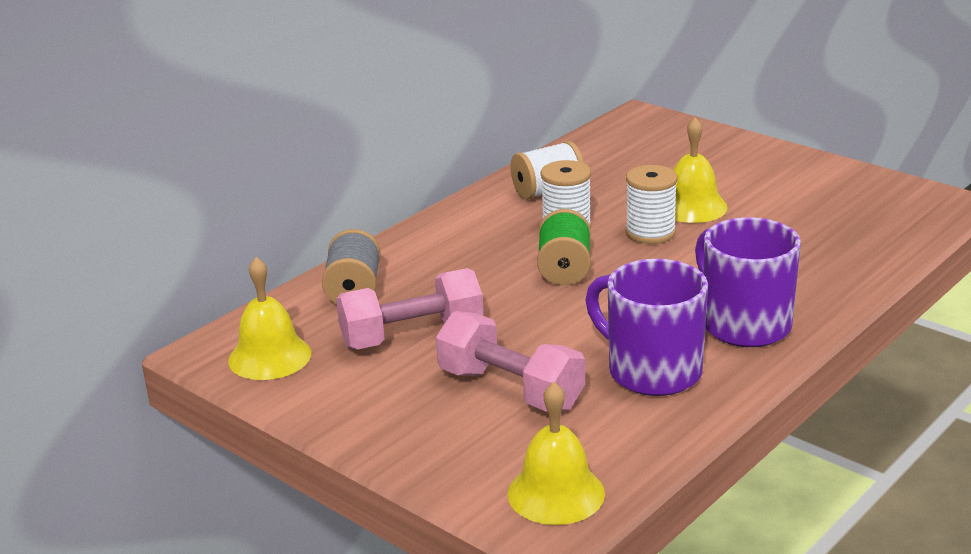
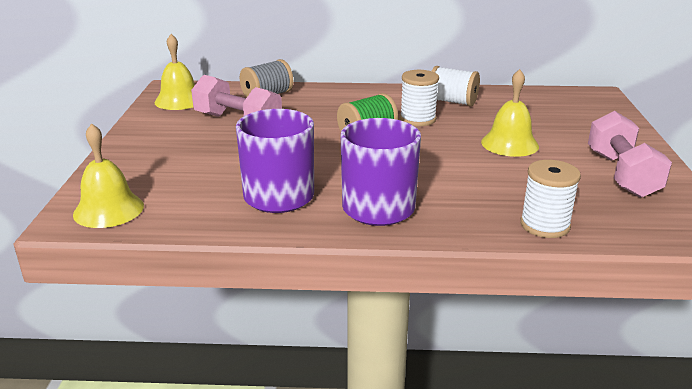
camera: 50 degrees right, 0 degrees up
pink dumbbell [436,311,585,412] -> pink dumbbell moved to [588,111,672,198]
white spool [626,165,677,244] -> white spool moved to [520,160,581,238]

